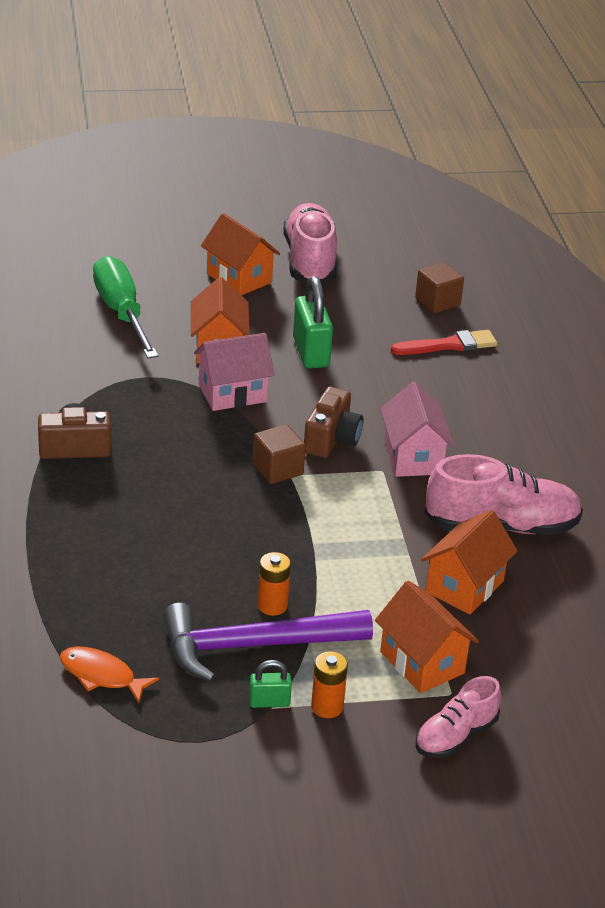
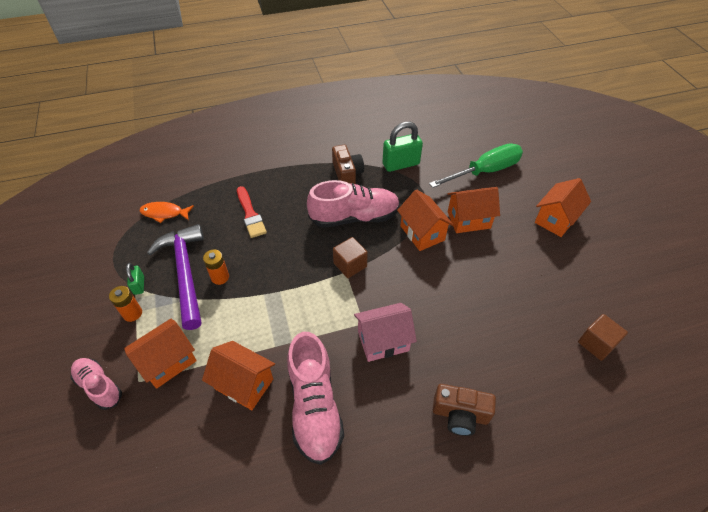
camera: 85 degrees right, 15 degrees up
orange fish [60,646,159,703] -> orange fish turned 105 degrees counterclockwise [139,202,194,223]
pink house [194,333,275,411] -> orange house [397,189,454,251]
pink shoe [284,203,337,283] -> pink shoe moved to [307,180,400,228]
green padlock [293,276,333,369] -> green padlock moved to [382,122,423,172]
brown camera [304,387,363,458] -> brown camera moved to [433,384,496,436]
red brush [391,330,497,355] -> red brush moved to [237,186,267,238]

